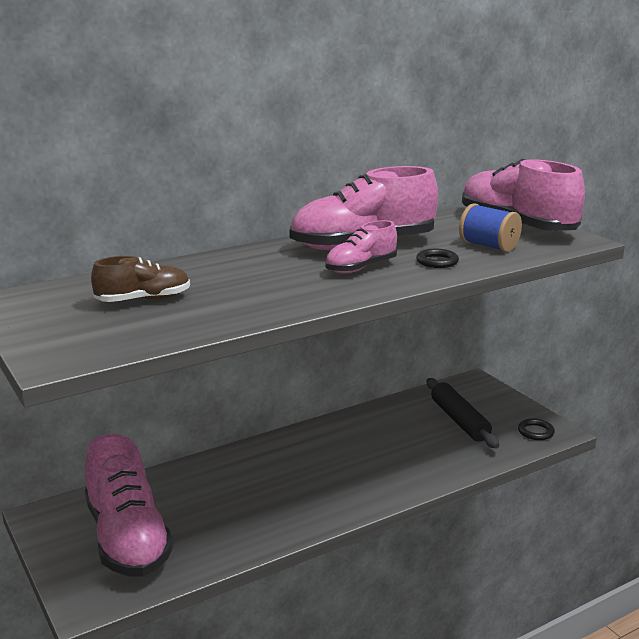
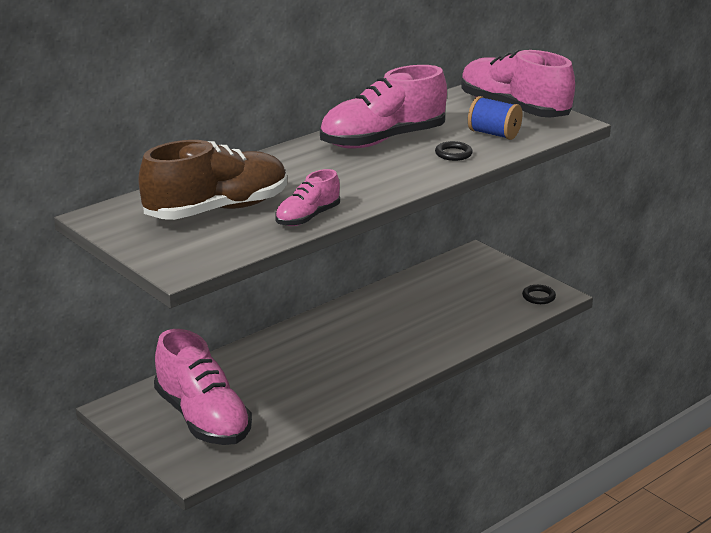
camera: 10 degrees left, 5 degrees up
brown shoe [91,256,190,302] -> brown shoe [138,140,287,220], size x1.89
pink shoe [325,220,397,273] -> pink shoe moved to [275,169,340,226]
black rolling pin [427,378,499,448] -> none

